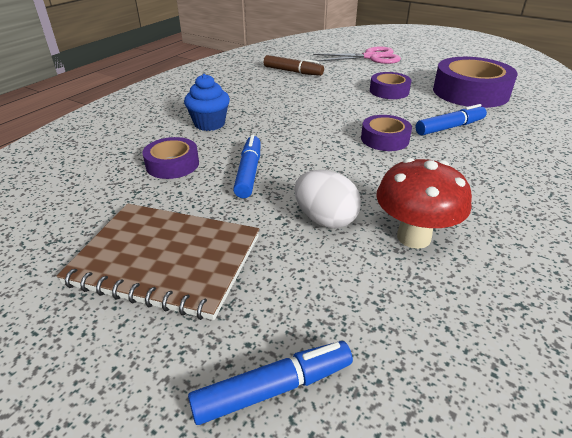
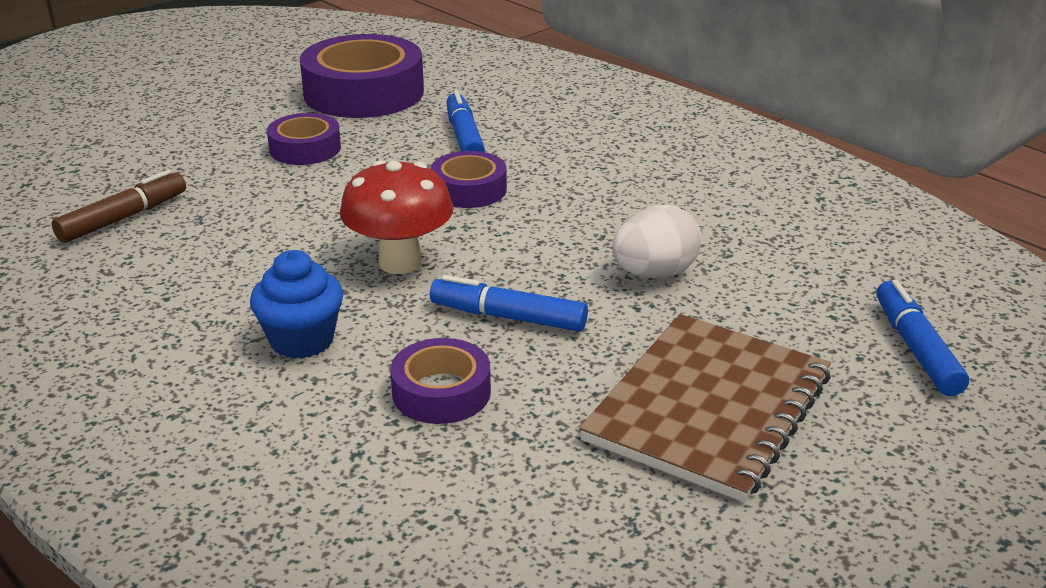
camera: 75 degrees left, 5 degrees down
pink scissors [313,47,401,64] -> none
red mushroom [376,158,472,249] -> red mushroom moved to [340,160,454,274]

